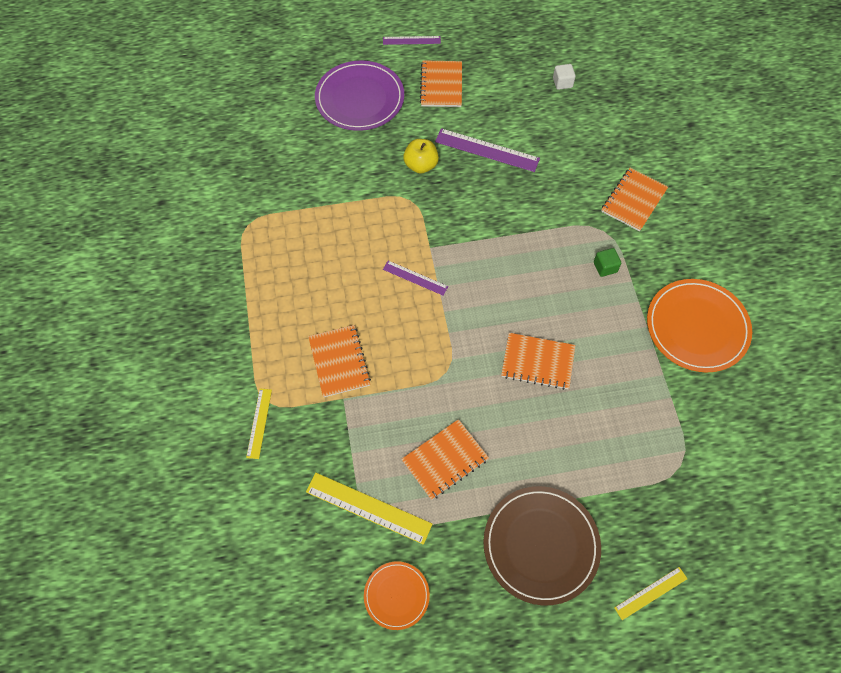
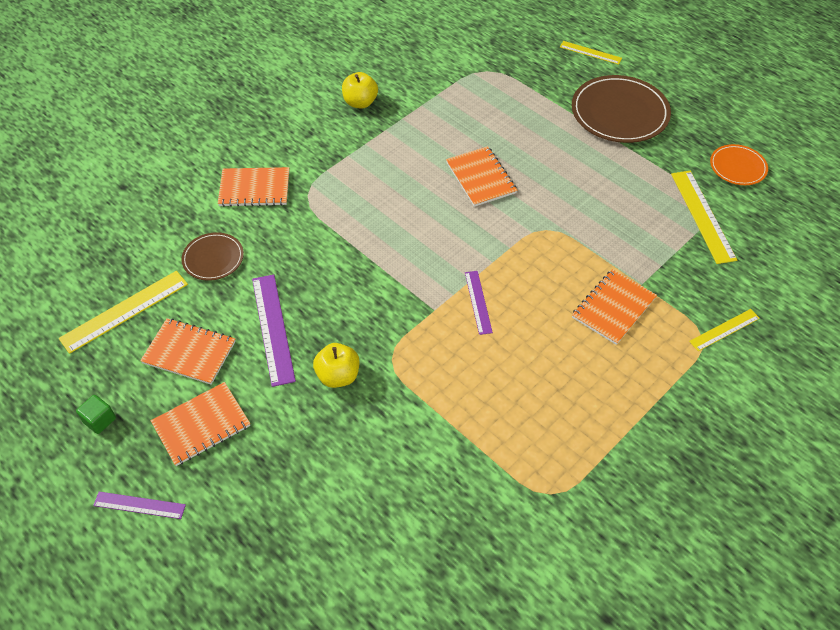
camera: 125 degrees left, 10 degrees down
purple plate [315,61,404,131] -> none
purple ruler [383,36,441,45] -> purple ruler turned 45 degrees counterclockwise [93,492,186,519]
orange notebook [401,419,489,500] -> orange notebook moved to [140,318,236,385]
white cube [553,64,576,90] -> yellow ruler [59,271,188,354]
green cube [594,248,621,277] -> green cube moved to [76,395,116,434]
orange plate [647,279,752,372] -> yellow apple [342,72,378,108]
none -> brown plate [181,232,244,281]

